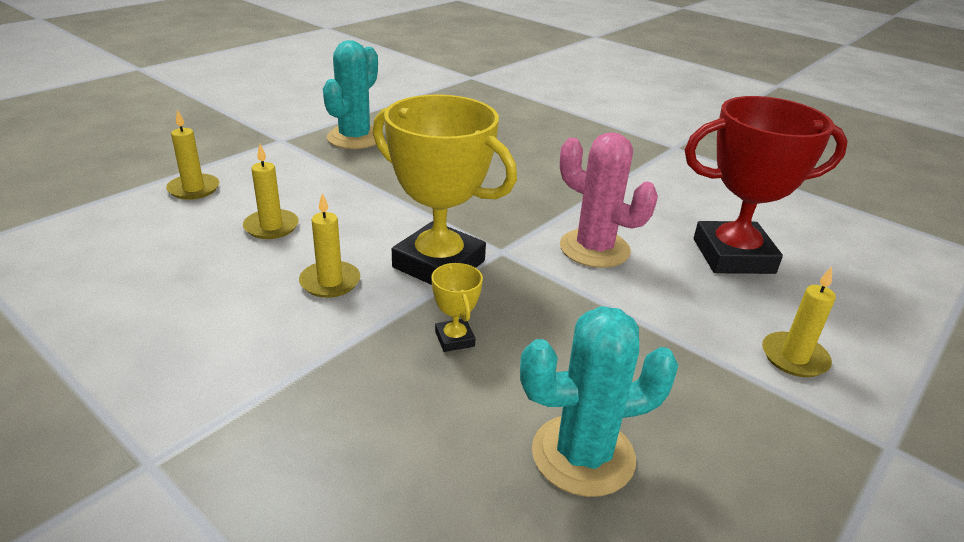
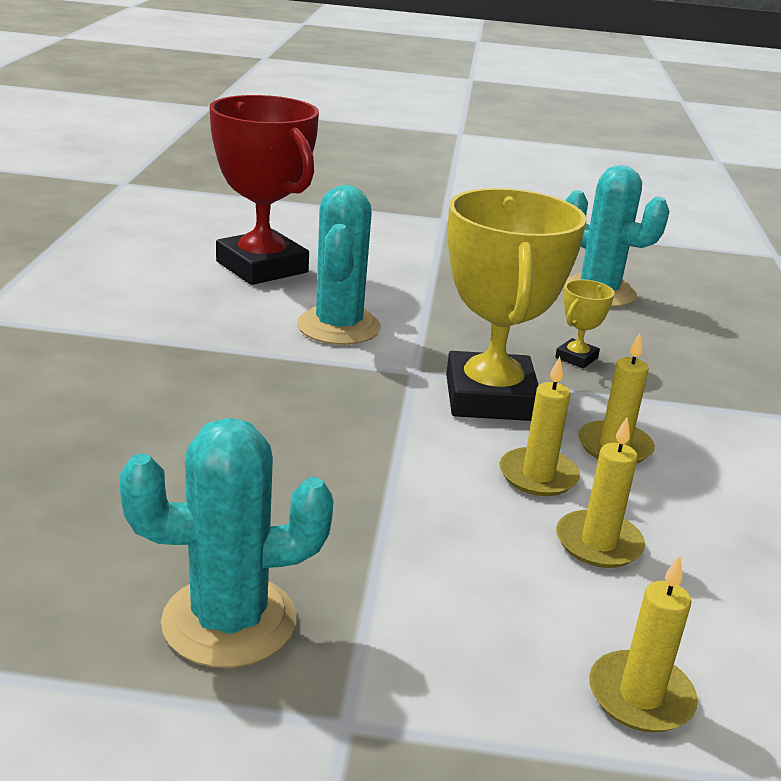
camera: 125 degrees left, 5 degrees down
pink cactus [560,132,658,268] -> turquoise cactus [297,185,381,345]
yellow candle [762,267,836,377] -> yellow candle moved to [500,357,580,496]

